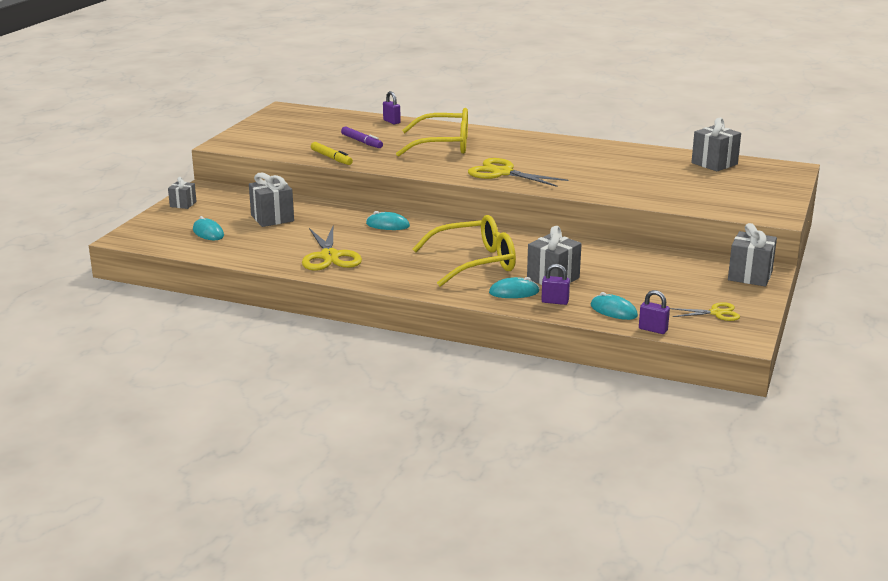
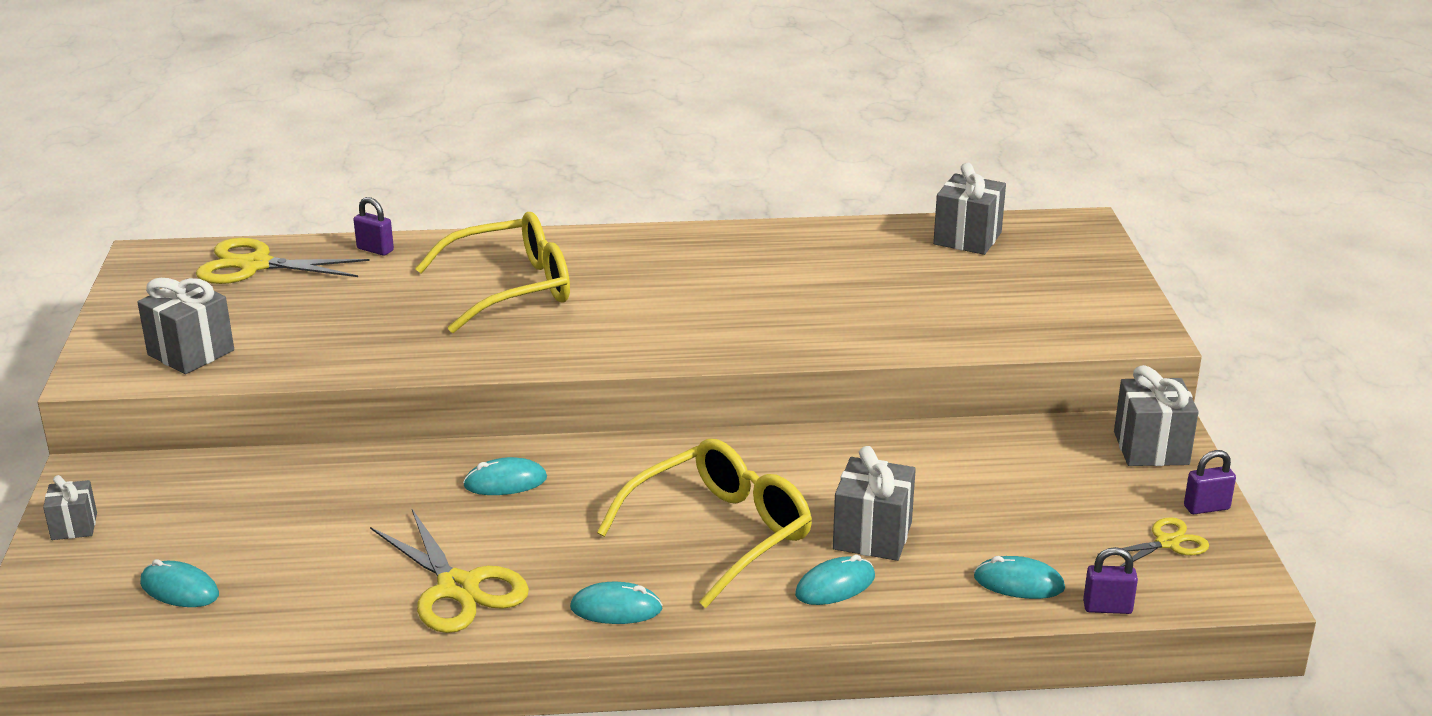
camera: 25 degrees left, 5 degrees up
grey gift [249,173,294,227] -> grey gift moved to [137,278,234,374]
yellow marker [311,142,353,165] -> none
purple marker [341,127,383,148] -> none
yellow scissors [468,158,568,187] -> yellow scissors moved to [196,238,370,284]
purple padlock [541,264,570,305] -> purple padlock moved to [1184,450,1236,514]
none -> turquoise mouse [570,582,663,624]

